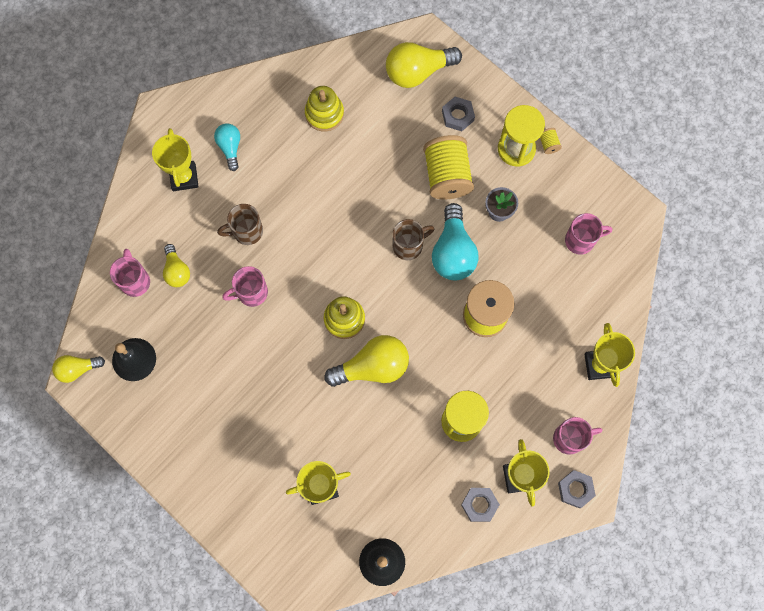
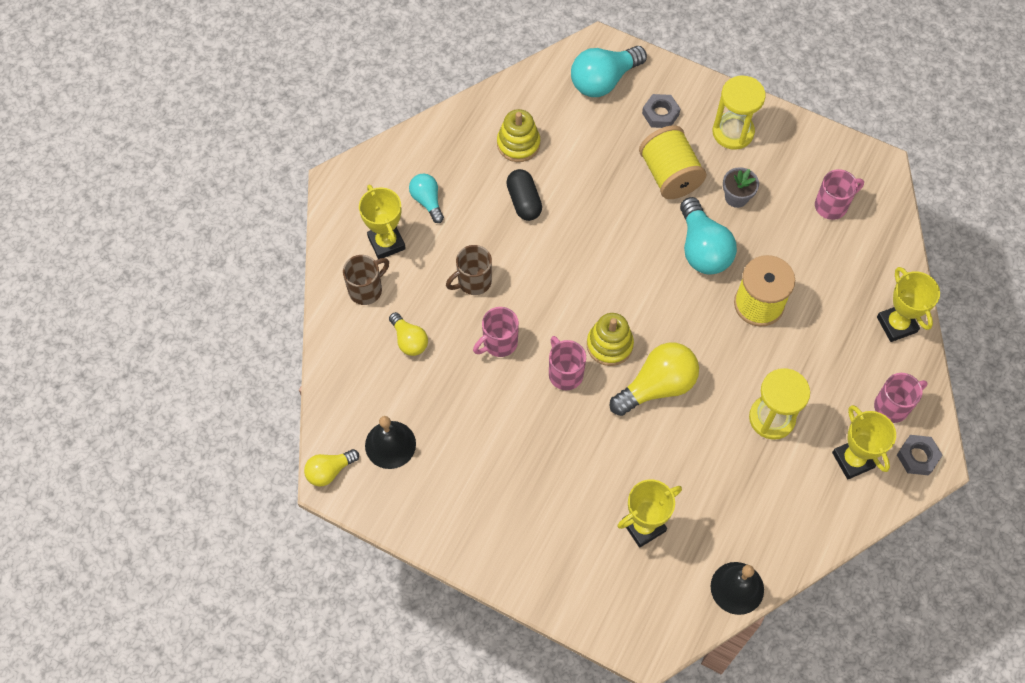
camera: 15 degrees left, 10 degrees down
pink mug [110,249,150,297] -> pink mug moved to [549,336,586,390]
yellow light bulb [386,42,462,88] -> turquoise light bulb [571,46,647,97]
brown mug [392,219,434,260] -> brown mug moved to [343,255,389,305]
grey nut [461,488,500,522] -> none
yellow spool [540,128,562,154] -> none
none -> black capsule [506,169,542,221]

